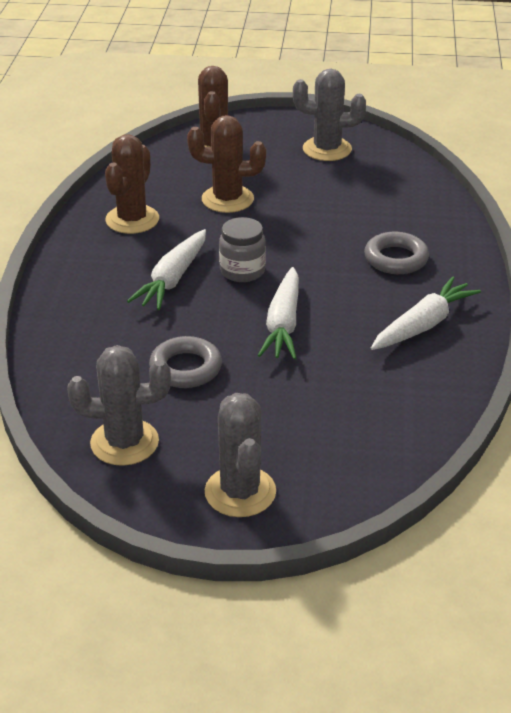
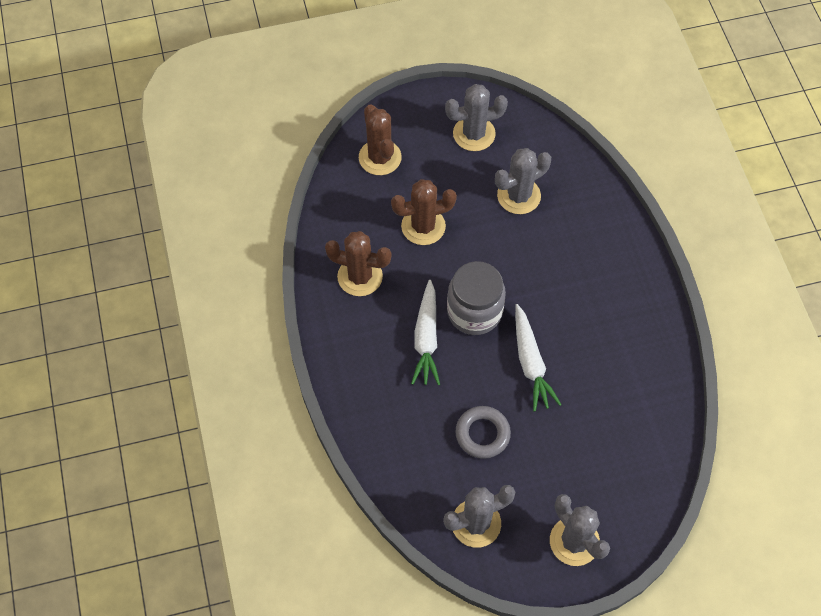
camera: 20 degrees left, 25 degrees up
brown cactus [105,134,159,234] -> brown cactus turned 75 degrees counterclockwise [325,231,391,296]
grey jar [219,217,266,282] -> grey jar [447,261,506,335], size x1.52
grey ring [364,232,429,274] -> none
white carrot [371,276,481,350] -> none
none -> grey cactus [495,148,551,214]

